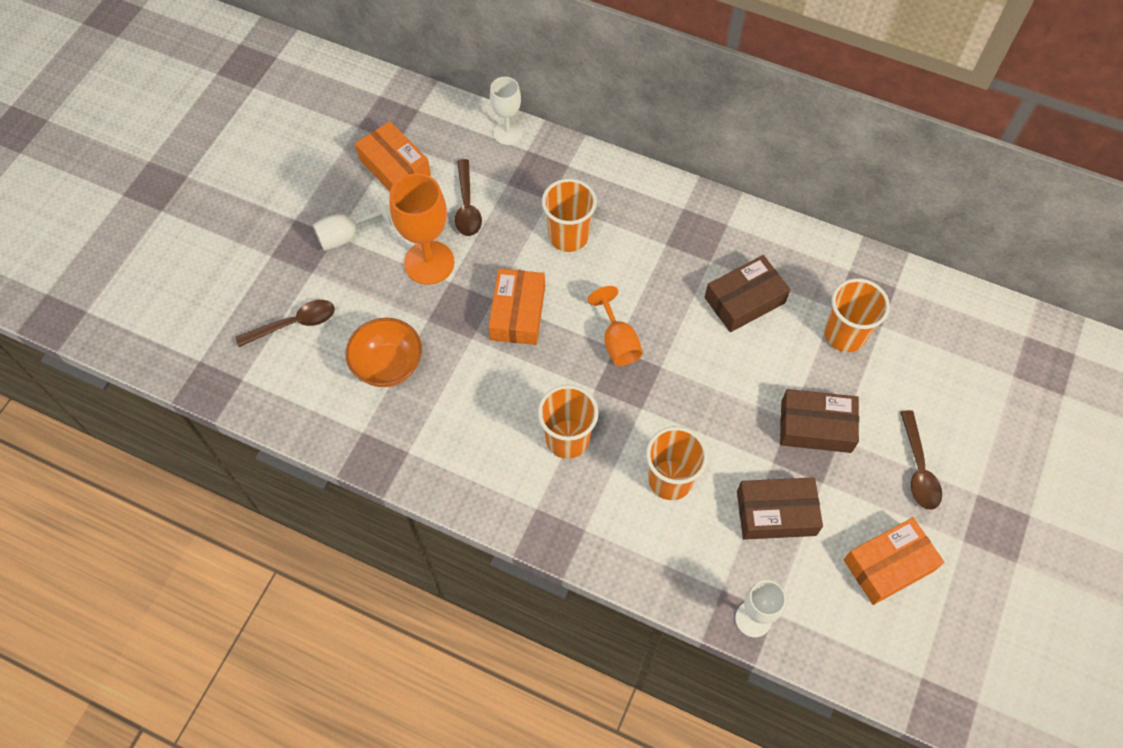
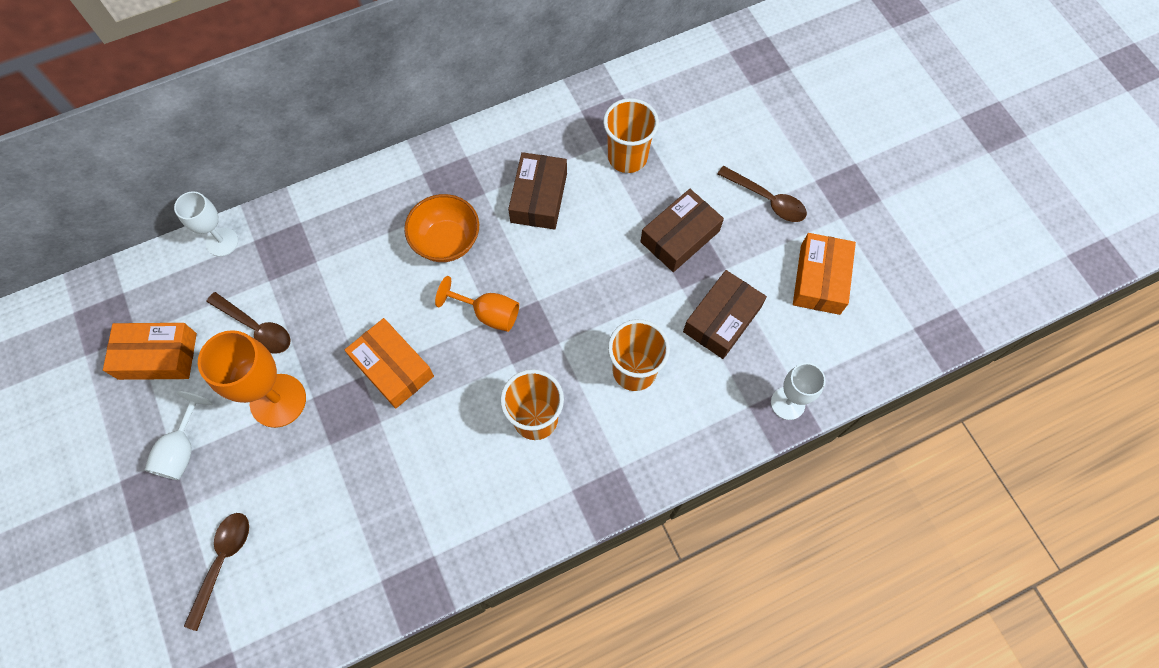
camera: 50 degrees left, 5 degrees up
orange bowl [346,318,422,387] -> orange bowl moved to [404,194,479,262]
orange cup [542,178,597,252] -> none

